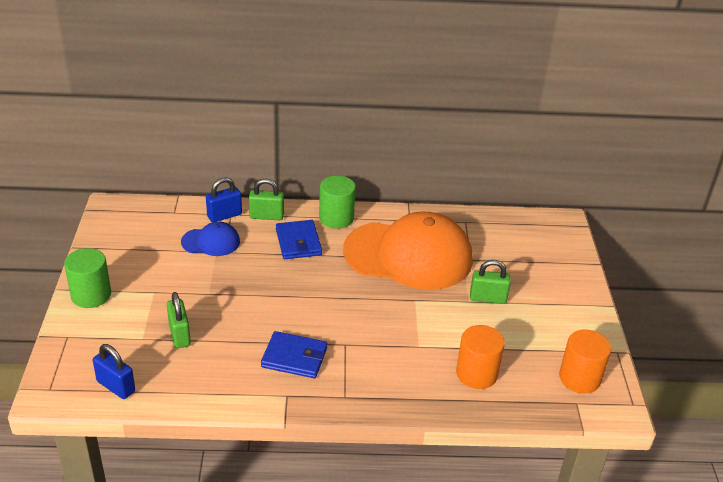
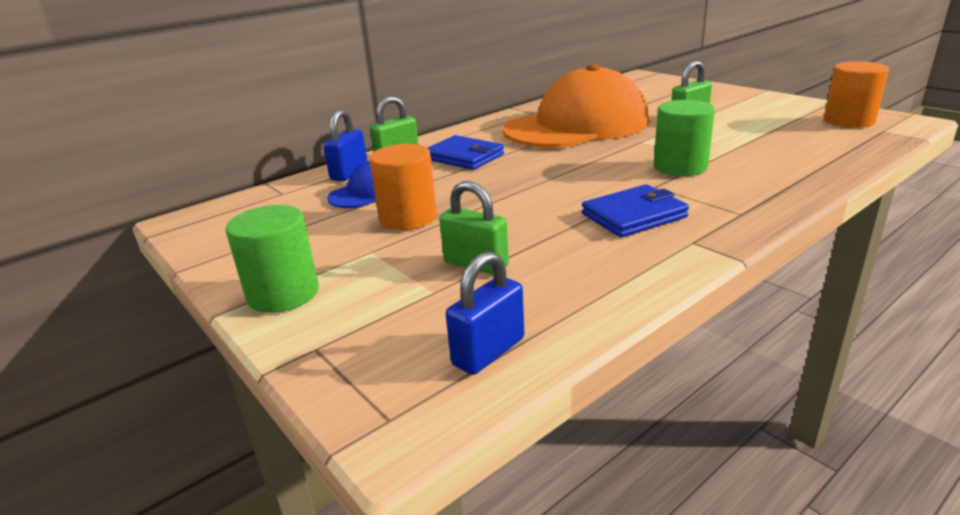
camera: 35 degrees left, 10 degrees down
blue padlock [93,344,135,399] -> blue padlock turned 45 degrees counterclockwise [446,251,524,375]
green cylinder [319,176,356,229] -> green cylinder moved to [654,100,715,176]
orange cylinder [456,325,505,389] -> orange cylinder moved to [369,144,437,230]

